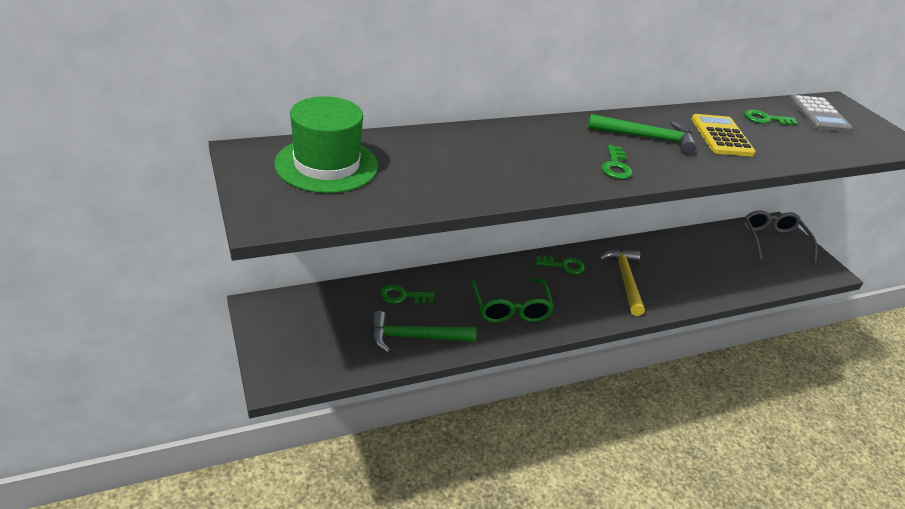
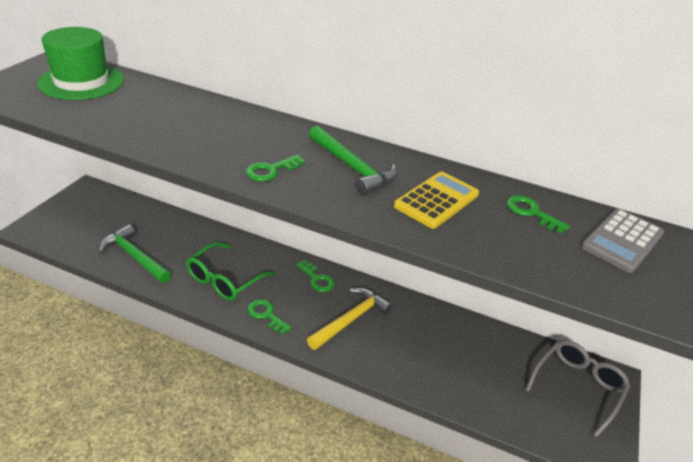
camera: 45 degrees right, 0 degrees up
green key [380,285,434,304] -> green key moved to [247,299,292,335]

